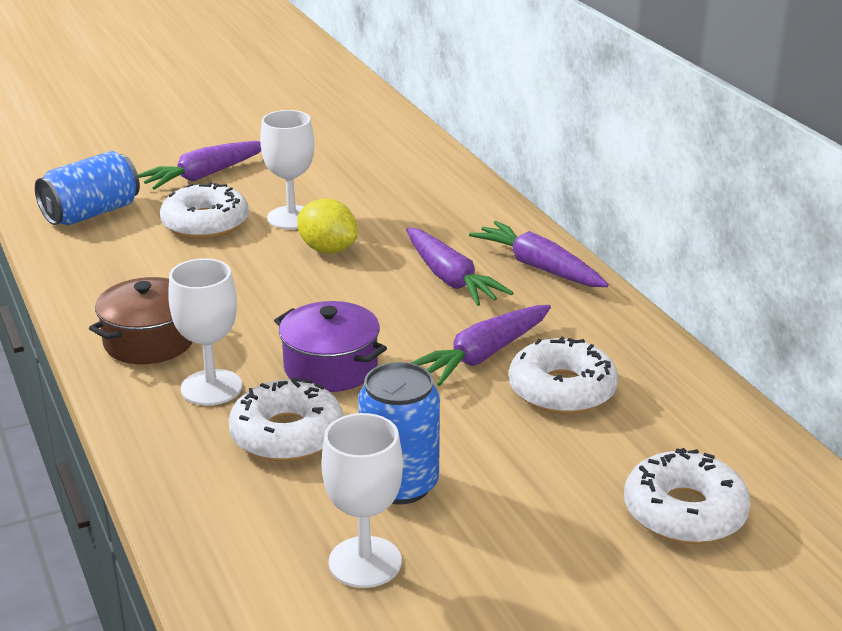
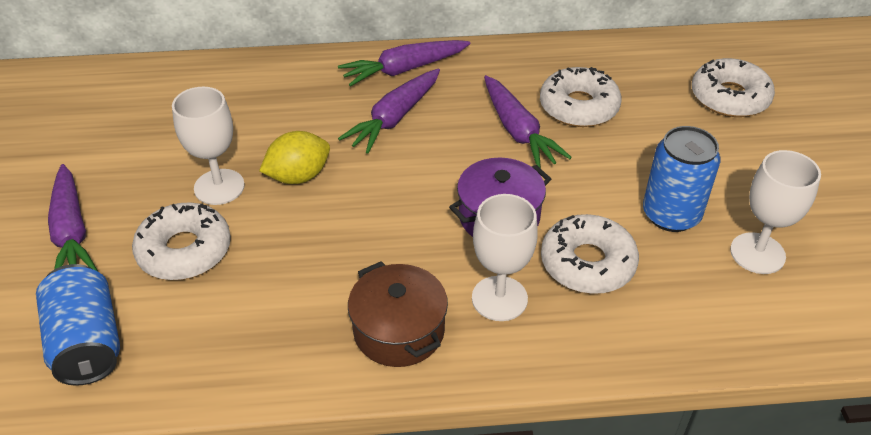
camera: 70 degrees left, 15 degrees up
purple carrot [406,228,513,306] -> purple carrot turned 135 degrees clockwise [338,68,440,153]

